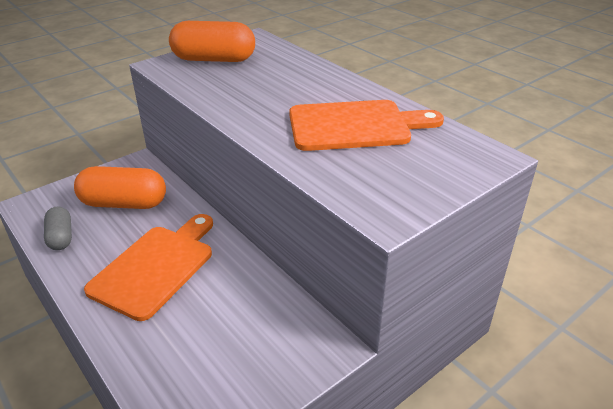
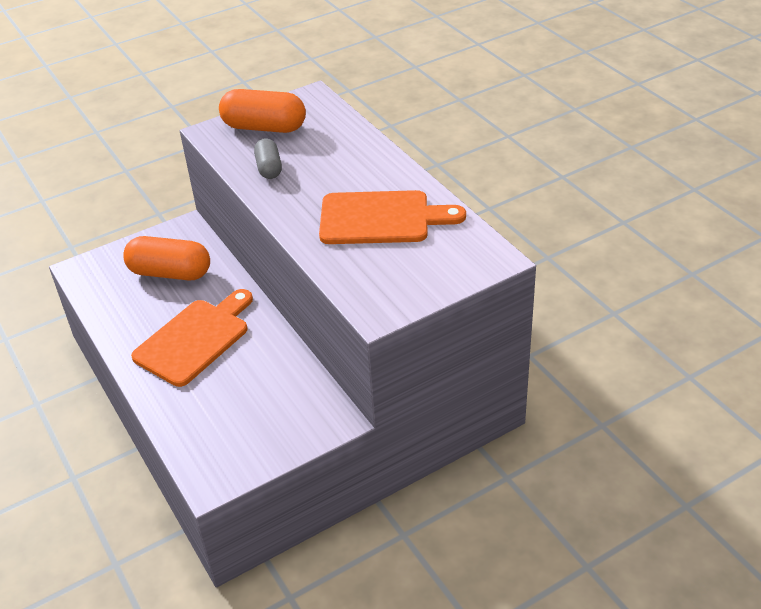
camera: 10 degrees right, 5 degrees up
grey capsule [44,207,72,250] -> grey capsule moved to [254,138,282,179]

